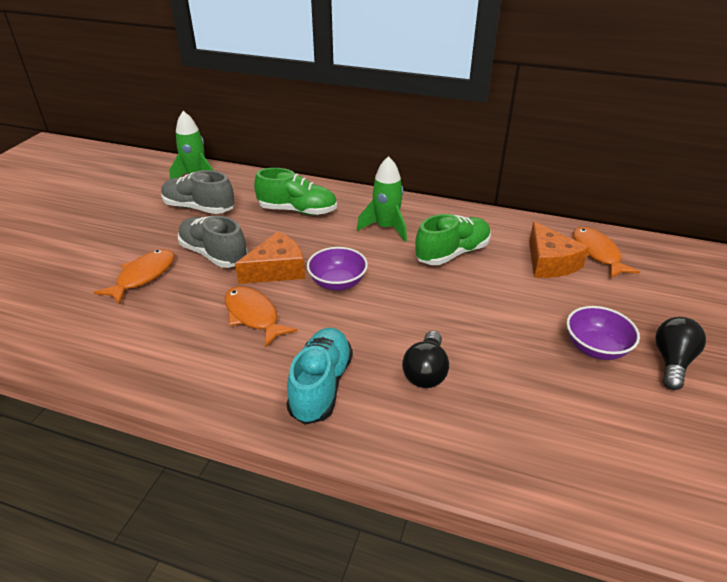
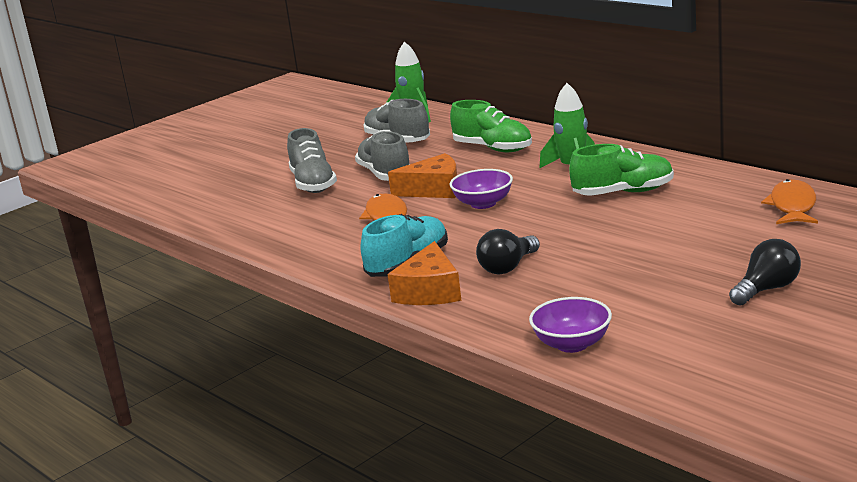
camera: 30 degrees right, 15 degrees down
orange fish [94,249,175,305] -> grey shoe [287,128,337,193]
orange cheese [529,221,589,278] -> orange cheese moved to [388,241,462,305]
purple bowl [567,306,640,360] -> purple bowl moved to [529,297,612,353]

